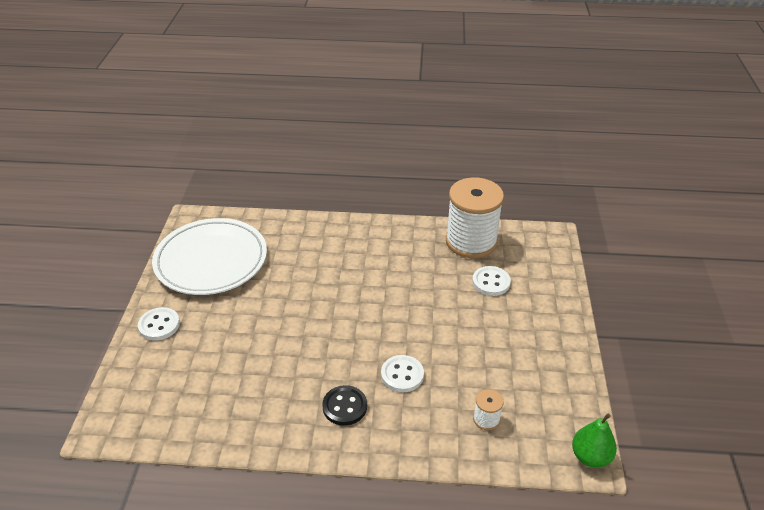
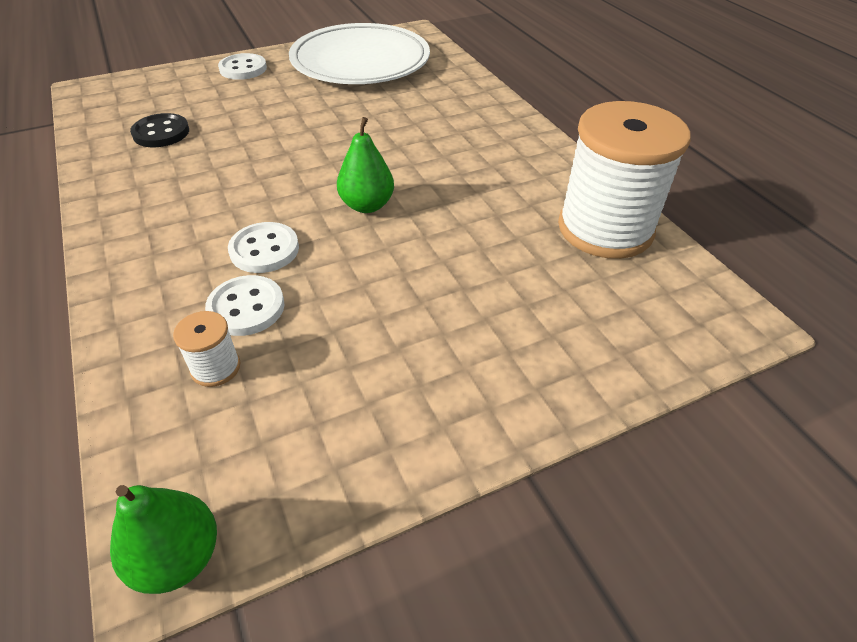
camera: 60 degrees right, 5 degrees up
black button [322,385,367,426] -> black button moved to [130,113,189,147]
white button [472,266,511,296] -> white button moved to [205,275,284,336]
none -> green pear [337,117,394,213]

